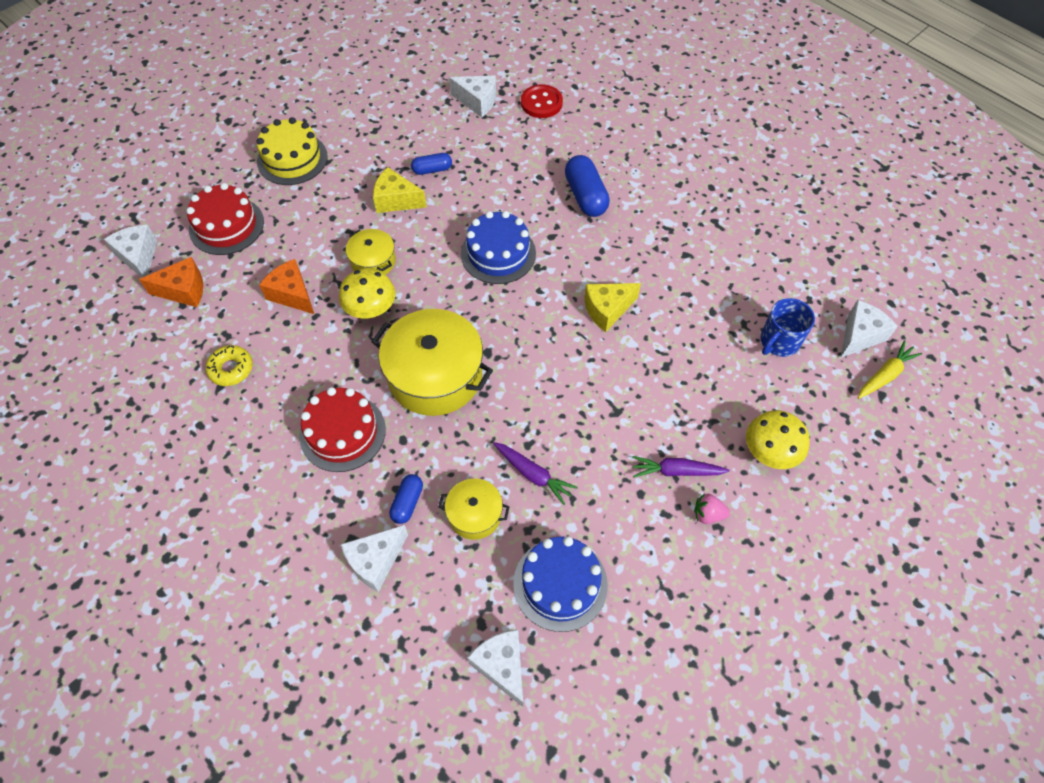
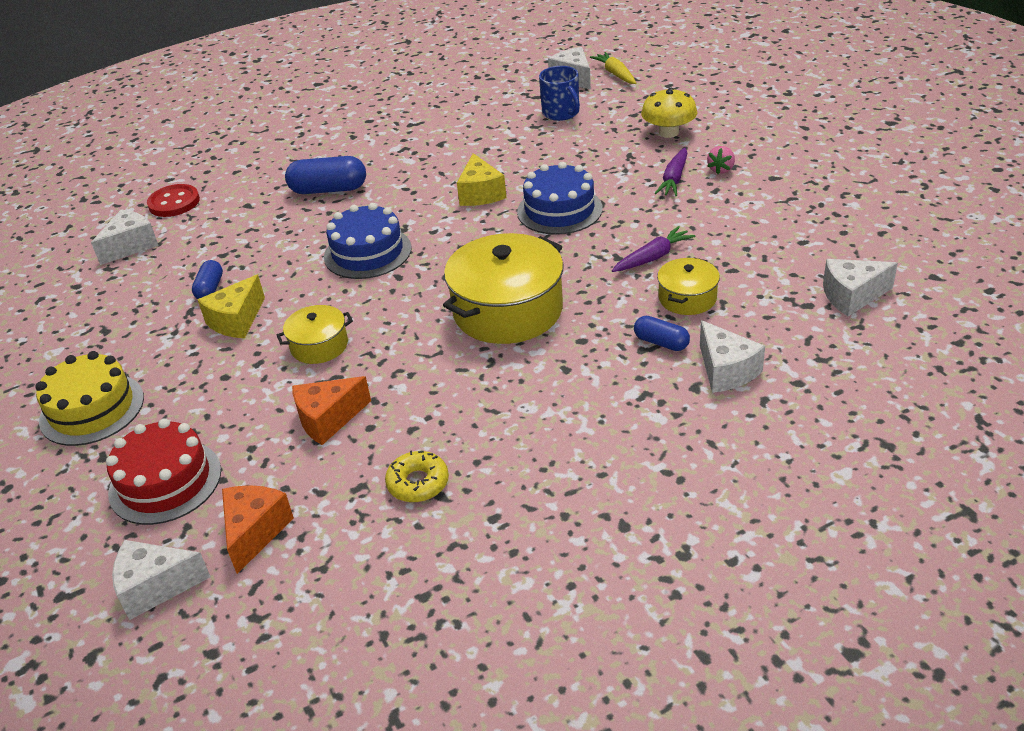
camera: 70 degrees left, 20 degrees down
red cake [299,387,386,472] -> none
yellow mushroom [339,268,396,319] -> none
blue cake [513,536,608,632] -> blue cake moved to [517,162,603,235]

